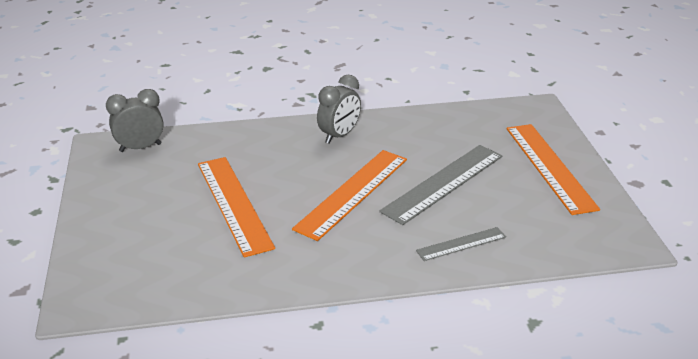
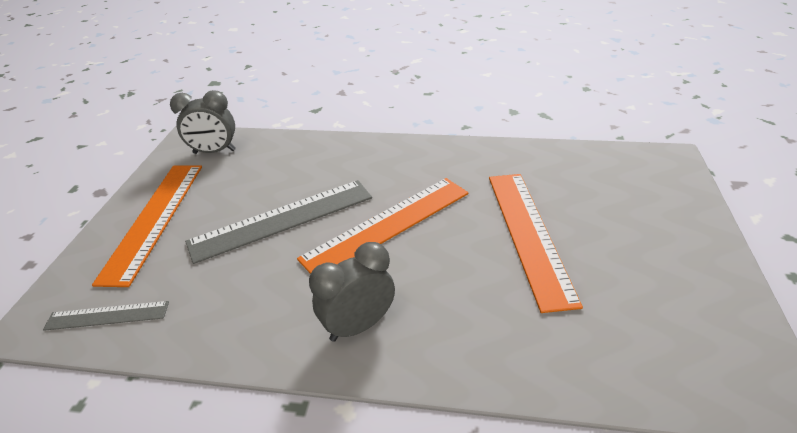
camera: 160 degrees left, 5 degrees up
grey clock [106,89,164,152] -> grey clock moved to [170,90,236,154]
grey ruler [416,227,506,261] -> grey ruler moved to [43,301,169,331]

